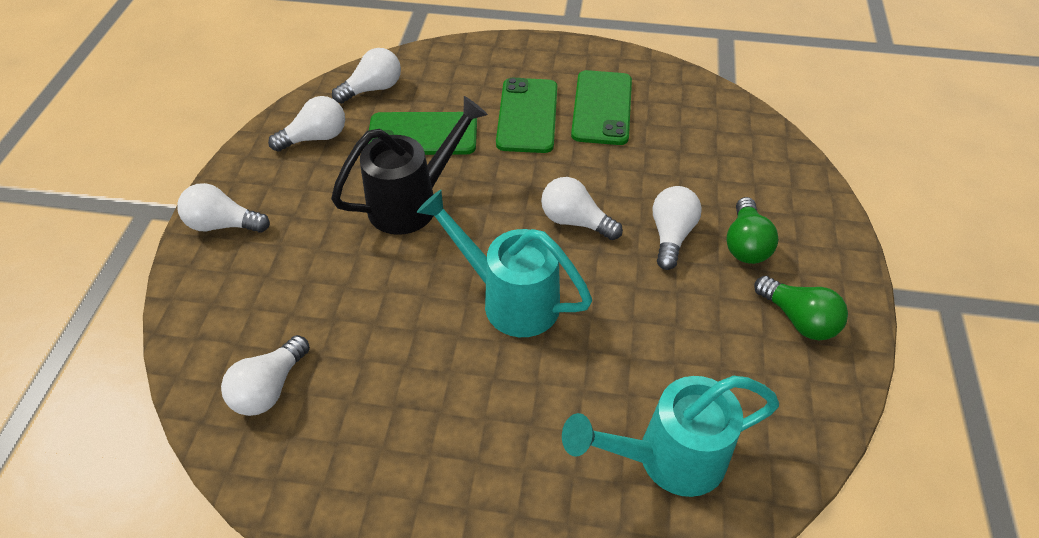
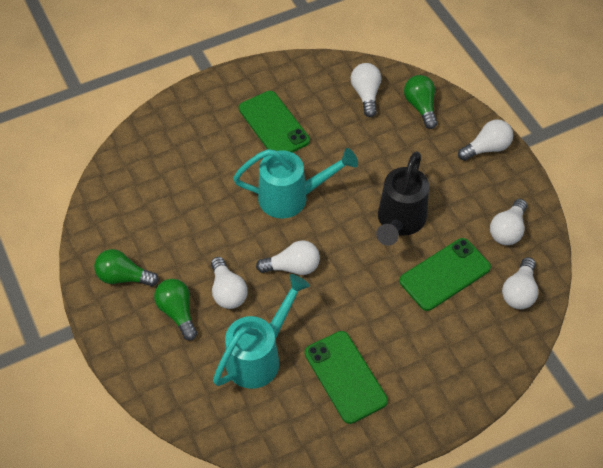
camera: 145 degrees right, 5 degrees up
green phone [496,78,557,153] -> green phone moved to [239,91,310,153]
turquoise watering can [562,376,779,497] -> turquoise watering can moved to [213,274,310,389]
none -> green light bulb [404,75,437,129]

